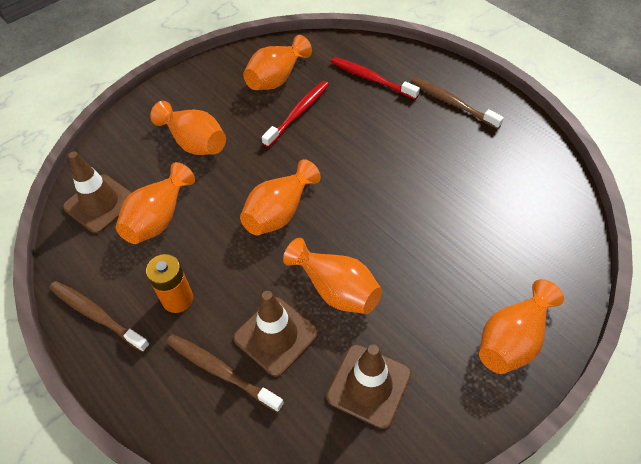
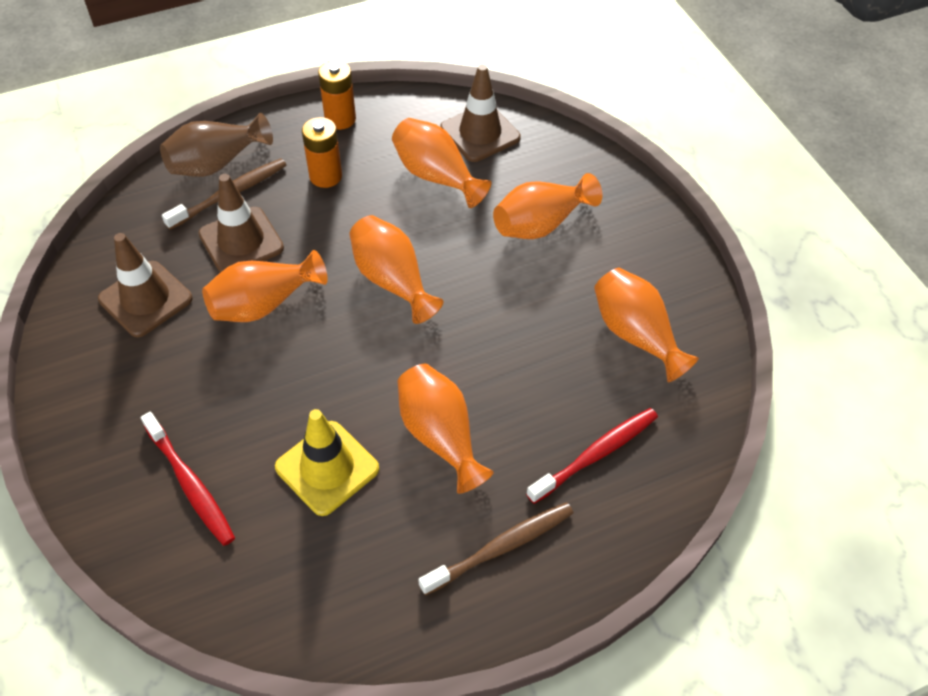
camera: 105 degrees right, 0 degrees up
brown toothbrush [49,281,150,352] -> orange battery [318,60,356,130]
red toothbrush [262,81,329,148] -> red toothbrush moved to [140,412,235,546]
orange vase [479,279,564,374] -> orange vase moved to [398,364,494,494]
none -> brown vase [160,113,273,177]
none -> yellow traffic cone [275,409,379,516]

